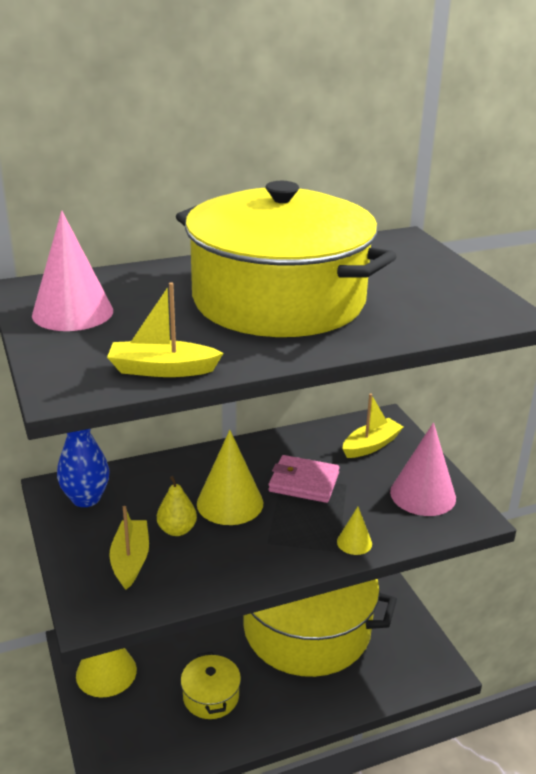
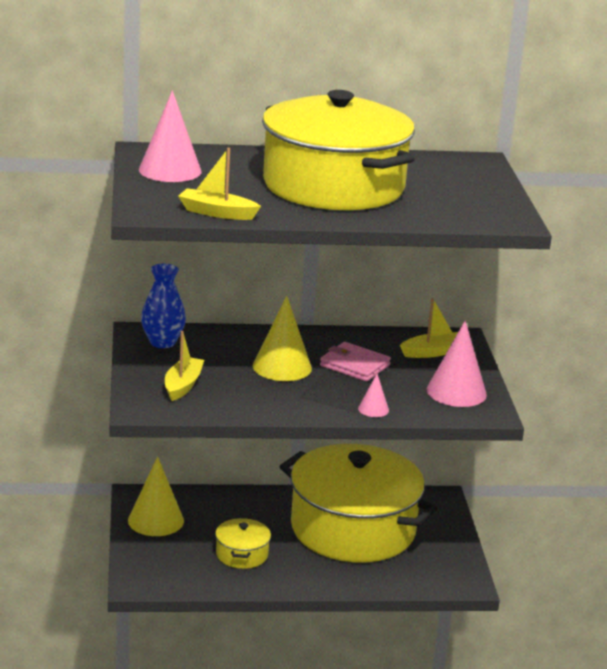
camera: 15 degrees right, 5 degrees down
yellow pear [157,476,197,536] -> none
yellow cone [337,507,372,555] -> pink cone [358,374,389,417]

